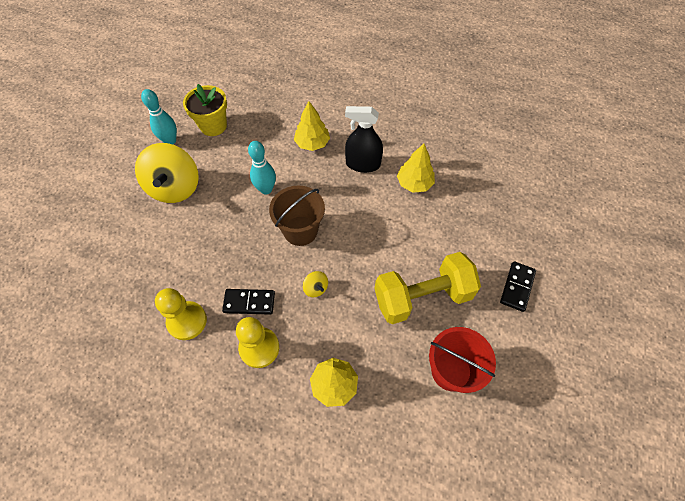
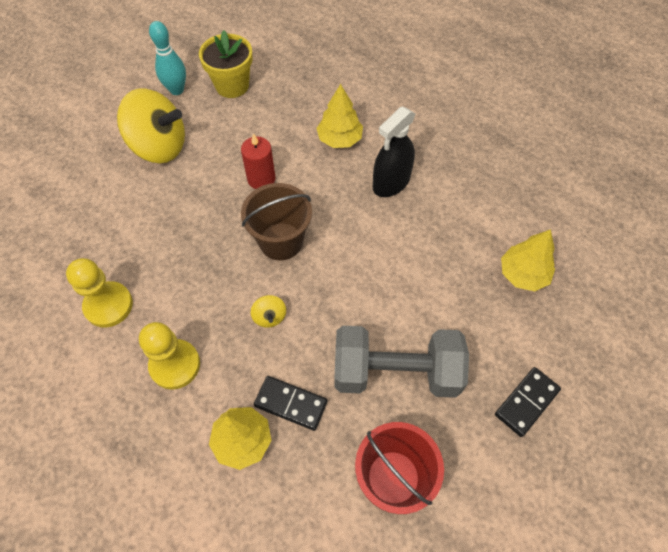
camera: 20 degrees right, 0 degrees up
yellow spinning top [135,143,199,203] -> yellow spinning top turned 90 degrees counterclockwise [117,89,185,163]
black domino [222,289,275,315] -> black domino moved to [254,376,327,431]
turquoise bowling pin [248,141,276,194] -> red candle [241,133,275,189]
black spray bottle [345,106,383,173] -> black spray bottle turned 75 degrees counterclockwise [373,106,415,197]
yellow dumbbell [375,252,481,324] -> grey dumbbell [334,326,469,398]
yellow tree [397,144,435,193] -> yellow tree moved to [501,229,555,291]

